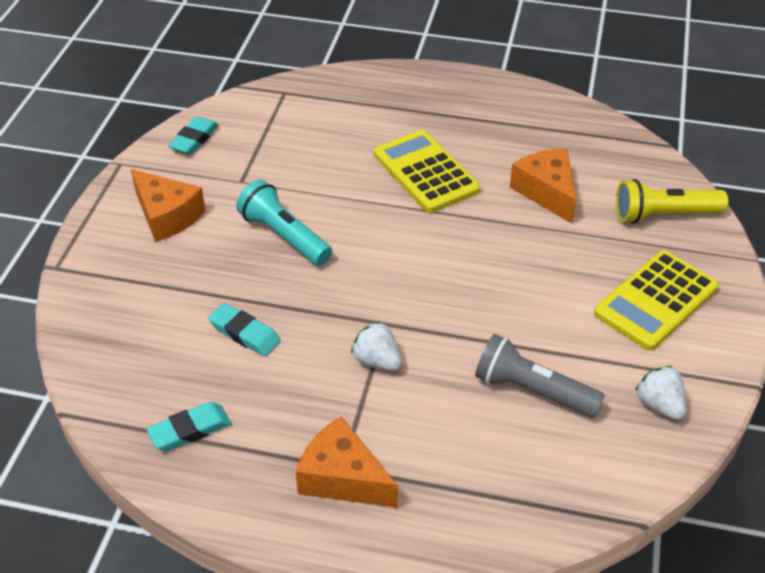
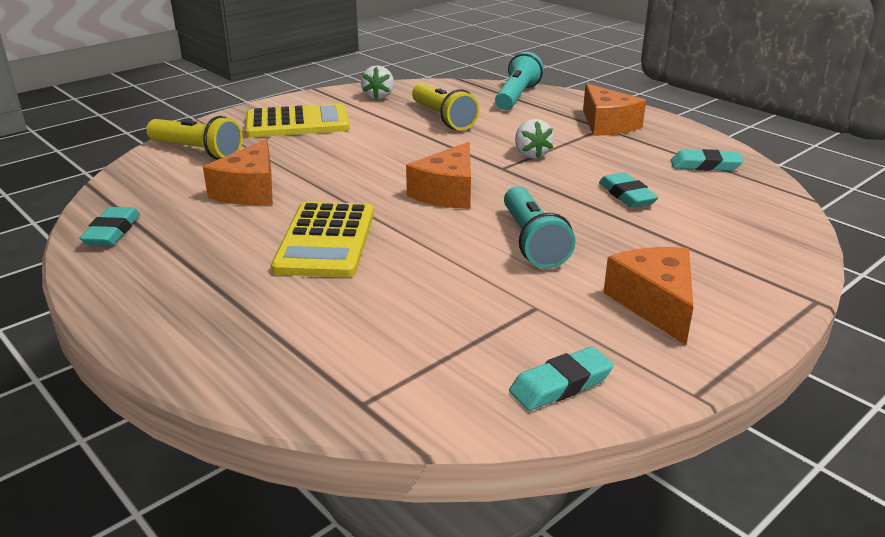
camera: 145 degrees left, 15 degrees down
grey flashlight [475,334,605,418] -> yellow flashlight [412,83,480,130]
none -> turquoise eraser [79,207,140,246]
none -> orange cheese [406,142,471,209]
none -> turquoise flashlight [495,52,543,110]

